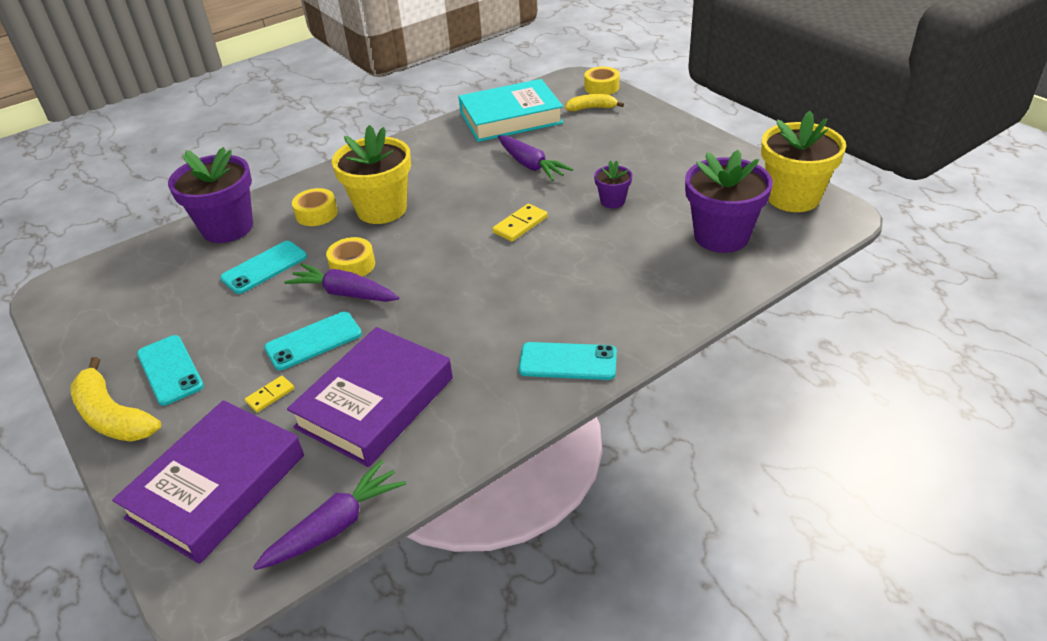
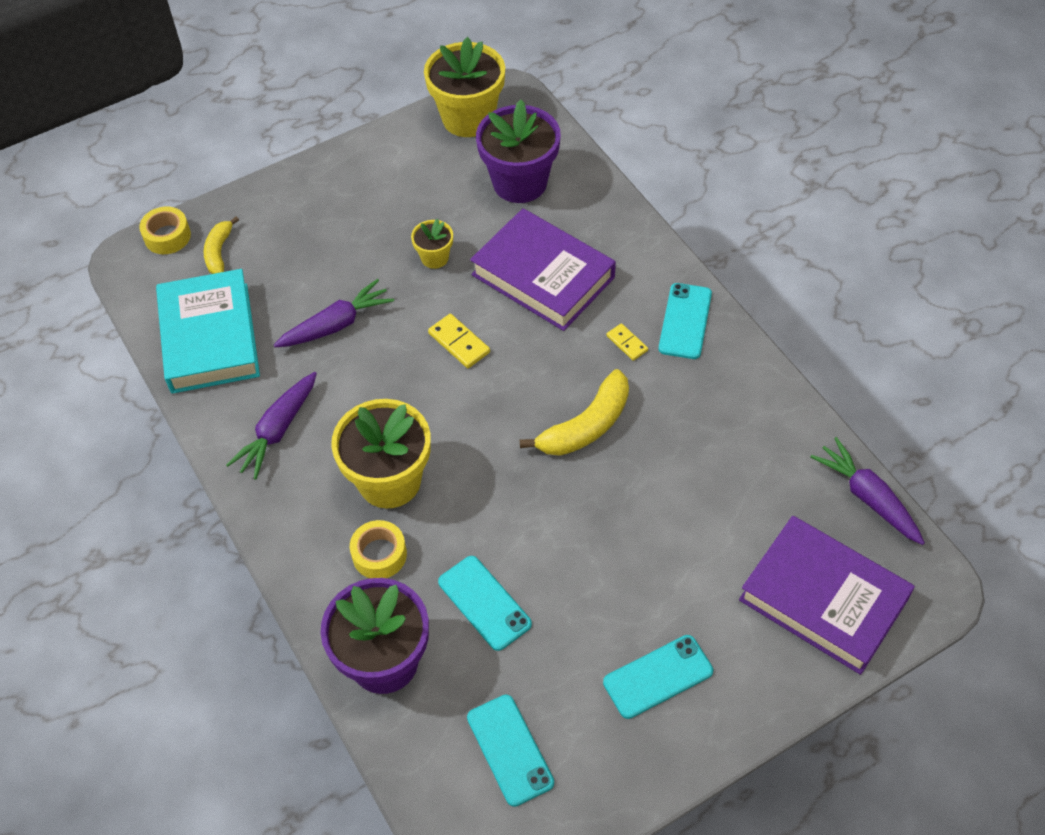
camera: 85 degrees left, 15 degrees up
yellow banana [70,357,161,442] -> yellow banana moved to [520,369,629,456]
yellow domino [245,376,294,412] -> yellow domino moved to [606,323,648,361]
turquoise phone [264,312,362,370] -> turquoise phone moved to [467,695,554,807]
purple carrot [284,263,399,302] -> purple carrot moved to [226,372,317,479]
purple book [287,327,453,467] -> purple book moved to [470,208,616,331]
yellow tape [326,237,375,277] -> none
purple flower pot [594,160,632,208] -> yellow flower pot [411,219,453,269]

